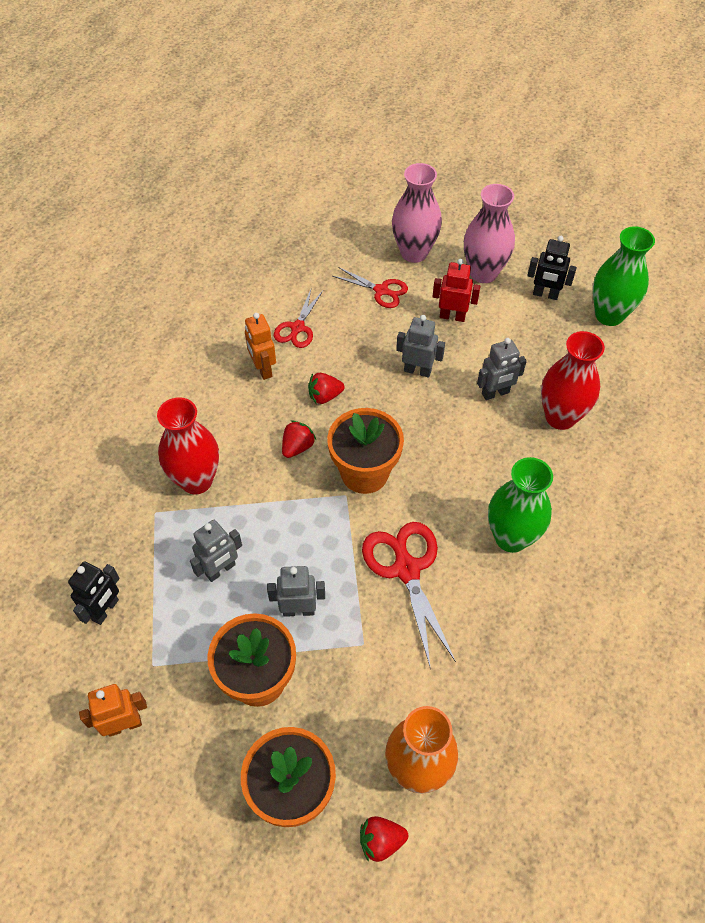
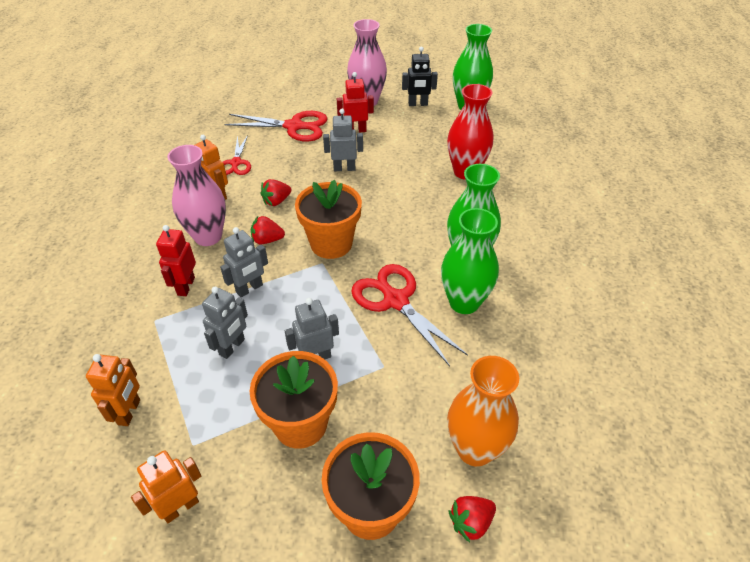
camera: 20 degrees left, 10 degrees down
black robot [68,561,120,625] -> orange robot [86,354,140,426]
red vase [157,397,219,495] -> red robot [156,225,196,296]
red strawberry [282,420,316,458] -> red strawberry turned 105 degrees counterclockwise [251,216,285,245]
red scissors [333,267,408,308] -> red scissors [224,111,328,142], size x1.63
pink vase [392,163,442,263] -> pink vase moved to [167,145,226,246]
grey robot [477,338,527,400] -> grey robot moved to [220,227,268,297]
none -> green vase [441,208,499,314]

